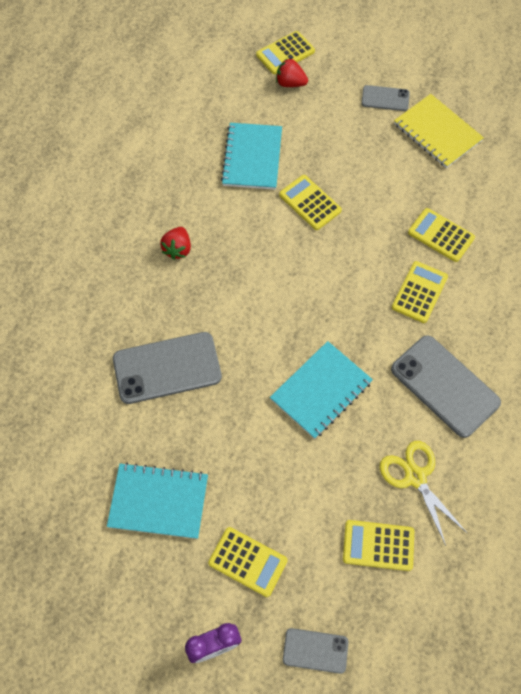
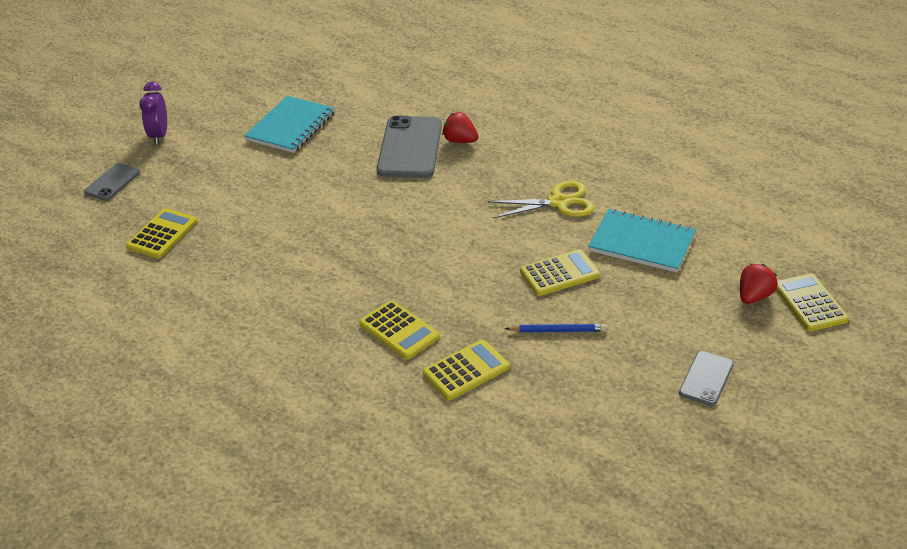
camera: 110 degrees right, 25 degrees down
red strawberry [160,227,191,260] -> red strawberry moved to [442,112,478,143]
yellow calculator [208,527,288,597] -> none
turquoise notebook [270,341,373,439] -> none
yellow scissors [380,441,468,546] -> yellow scissors moved to [488,181,594,218]
grey phone [391,335,501,438] -> none
yellow notebook [394,94,484,168] -> none
none -> blue pencil [505,324,606,332]

